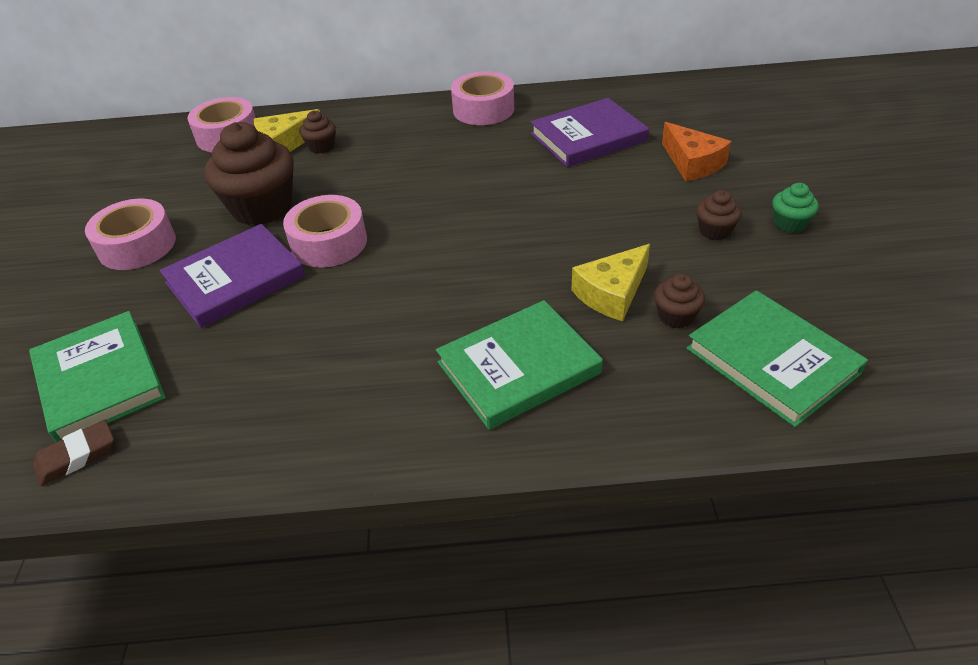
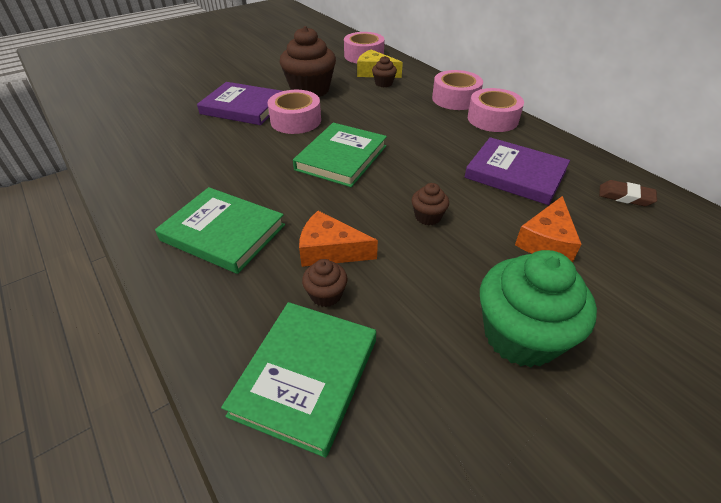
camera: 55 degrees right, 0 degrees up
green book [29,311,166,442] -> green book moved to [293,123,387,187]
brown eraser [33,420,114,486] -> brown eraser moved to [599,180,657,206]
pink tape [85,199,176,270] -> pink tape moved to [432,70,483,110]
yellow cheese [572,244,650,321] -> orange cheese [299,211,378,267]
brown cupcake [696,190,742,240] -> brown cupcake moved to [411,183,449,225]
green cupcake [772,183,819,233] -> green cupcake [480,250,597,367], size x2.15

